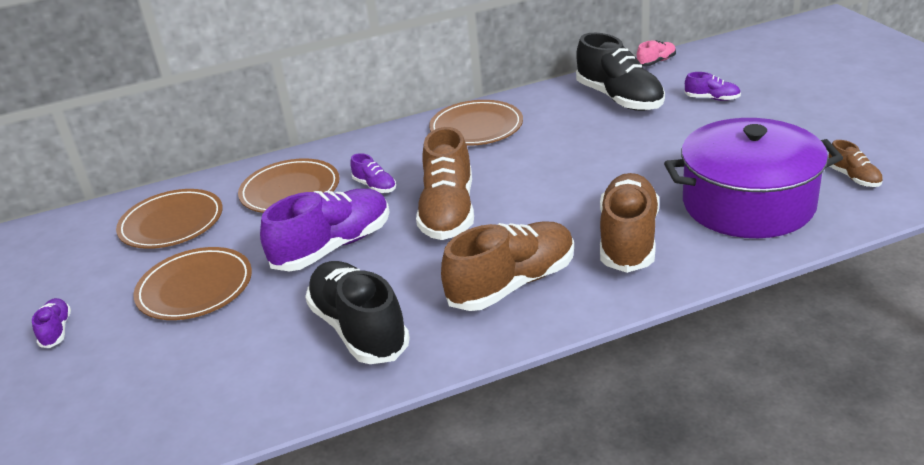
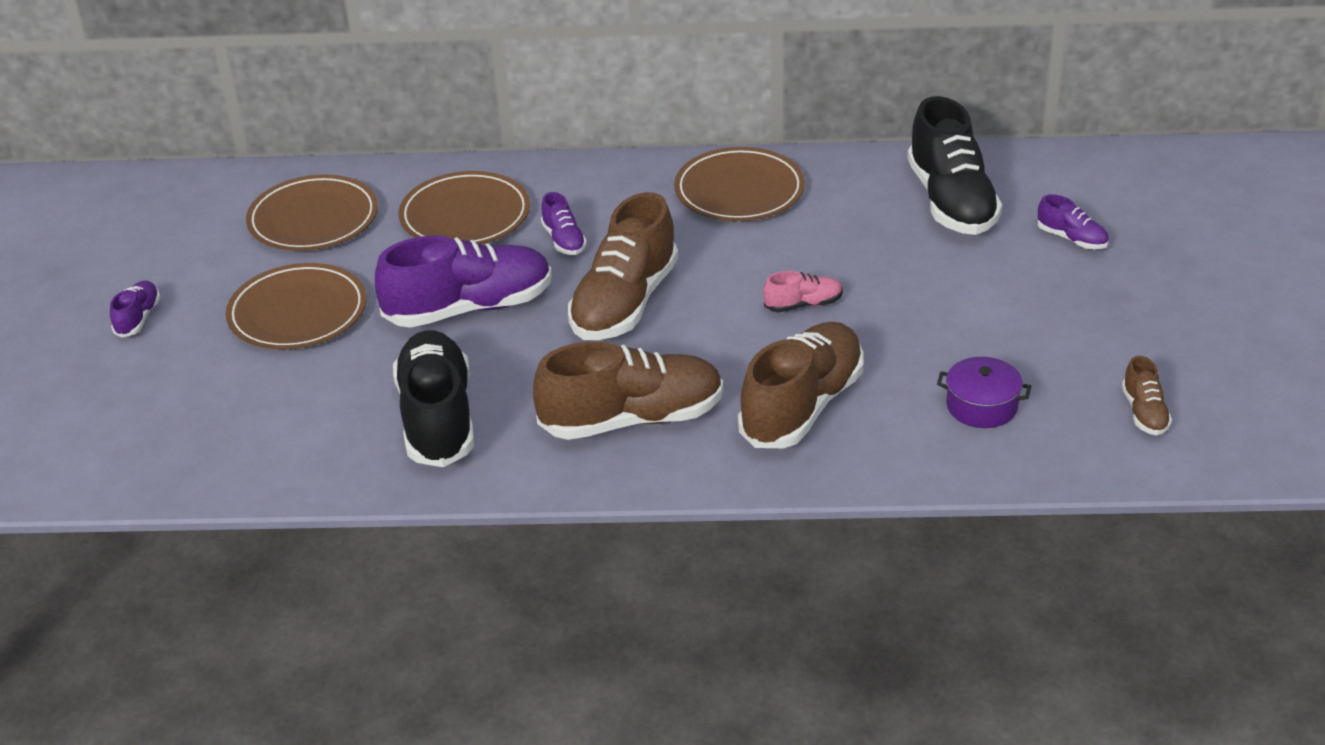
camera: 20 degrees right, 5 degrees up
pink shoe [637,40,676,66] -> pink shoe moved to [763,271,843,313]
purple pot [664,118,843,238] -> purple pot [937,357,1031,428], size x0.41

